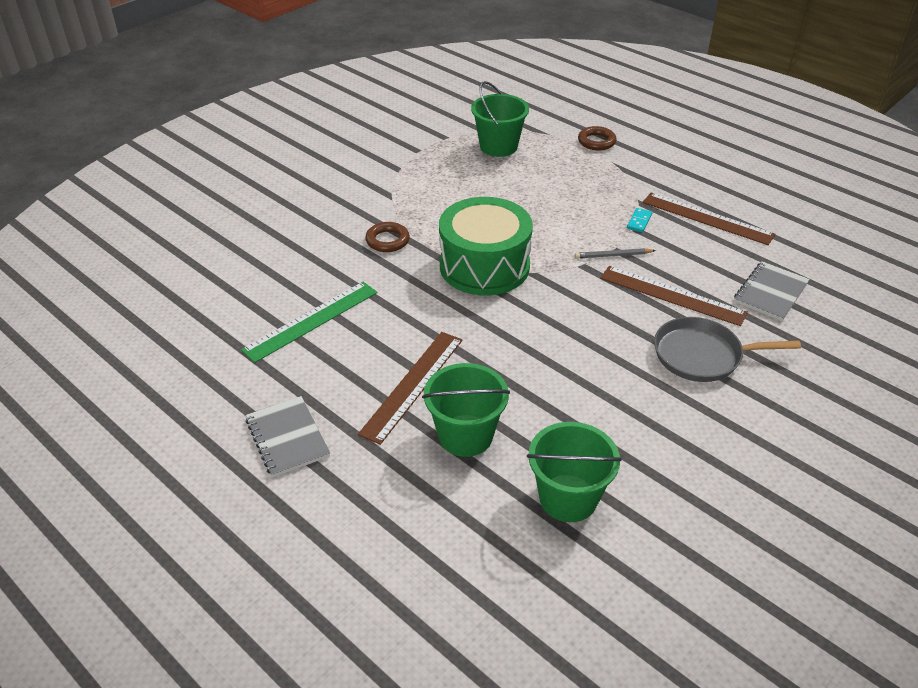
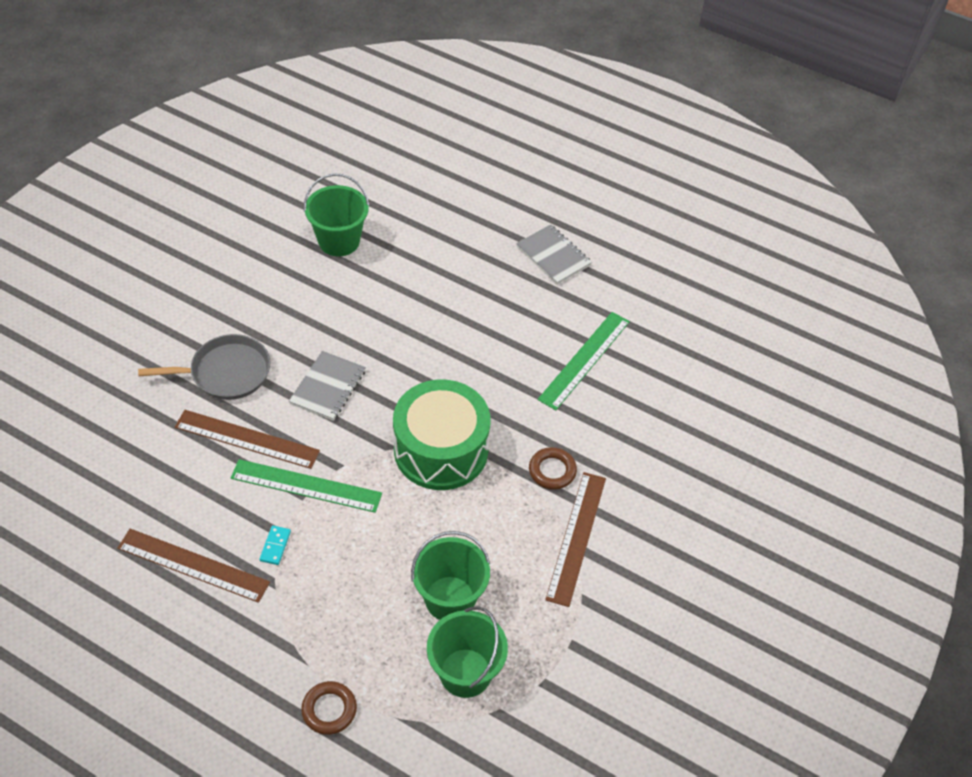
camera: 165 degrees right, 10 degrees up
brown ruler [358,332,462,445] -> brown ruler moved to [545,472,606,607]
green bucket [422,363,510,457] -> green bucket moved to [411,531,490,620]
grey pencil [575,248,656,259] -> green ruler [231,459,382,513]
grey notebook [734,261,810,321] -> grey notebook moved to [289,351,366,421]

